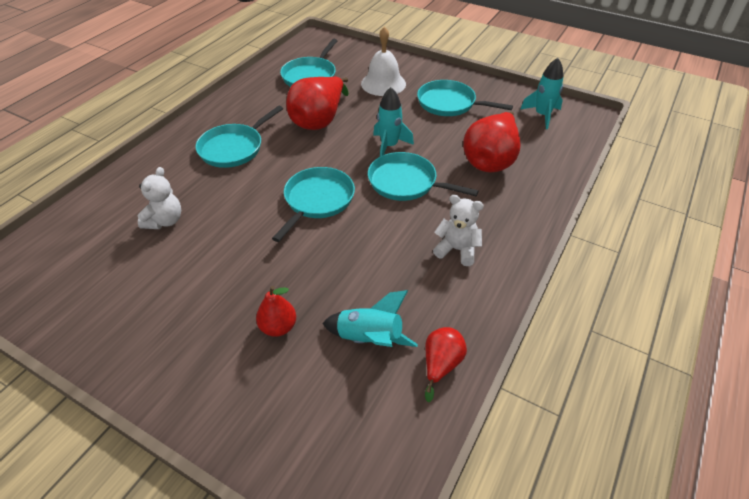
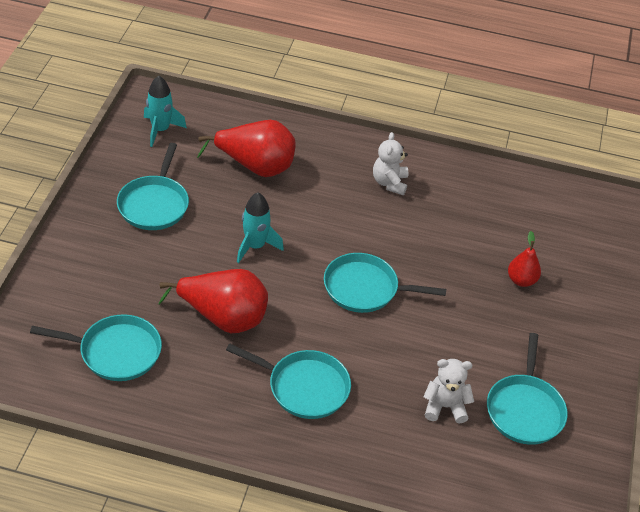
camera: 110 degrees left, 0 degrees up
turquoise rocket [322,290,418,347] -> none
white bell [361,26,406,96] -> none
turquoise pan [368,152,479,201] -> turquoise pan moved to [487,333,568,445]
red pear [425,327,467,402] -> none

